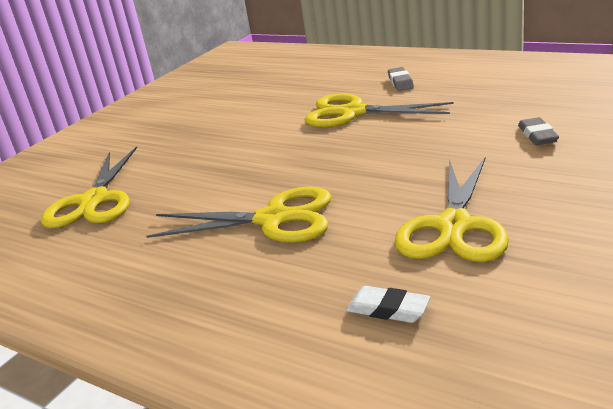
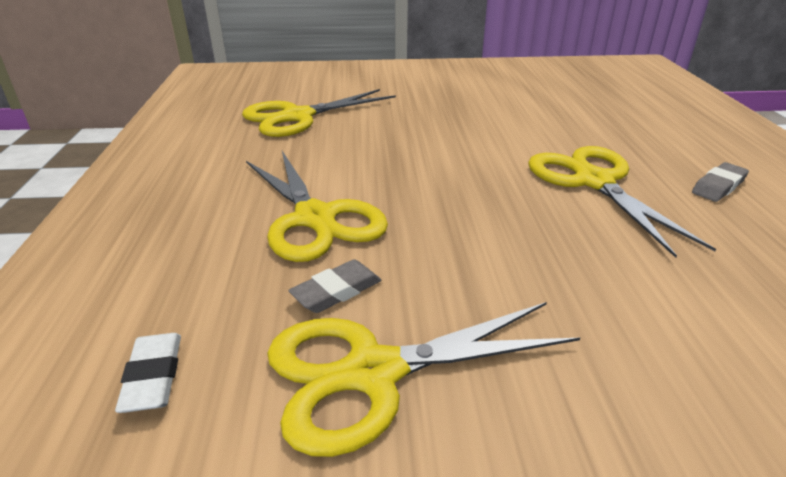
camera: 50 degrees right, 5 degrees up
grey eraser [518,117,559,145] -> grey eraser moved to [288,260,381,313]

